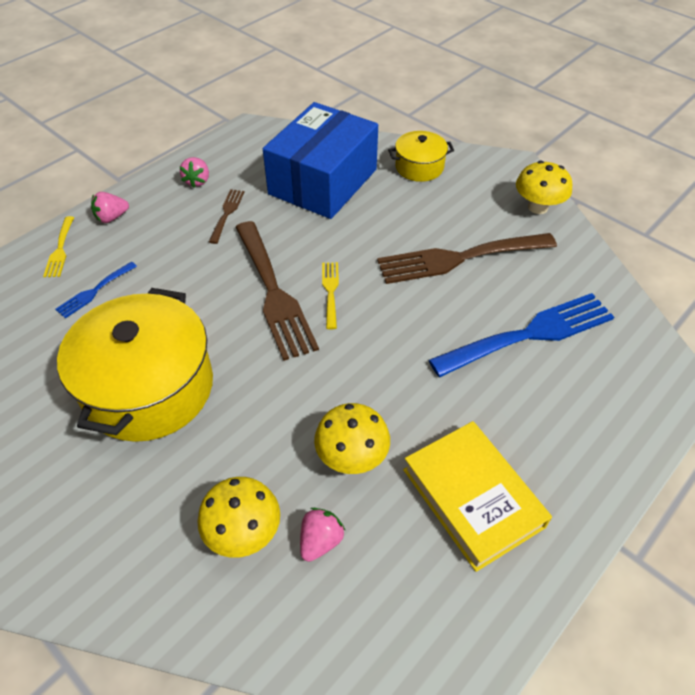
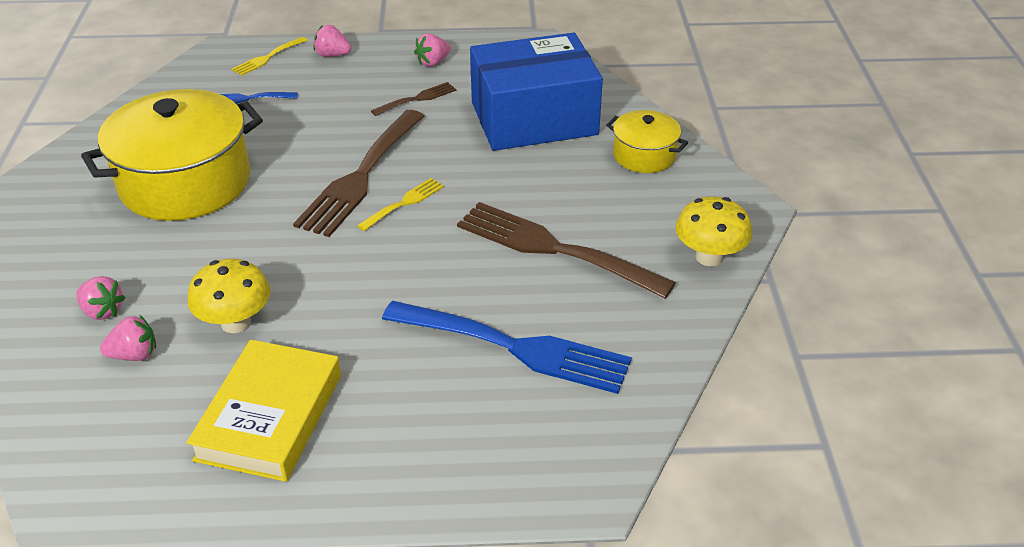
camera: 45 degrees right, 10 degrees down
yellow mushroom [197,477,280,558] -> pink strawberry [76,276,126,320]

